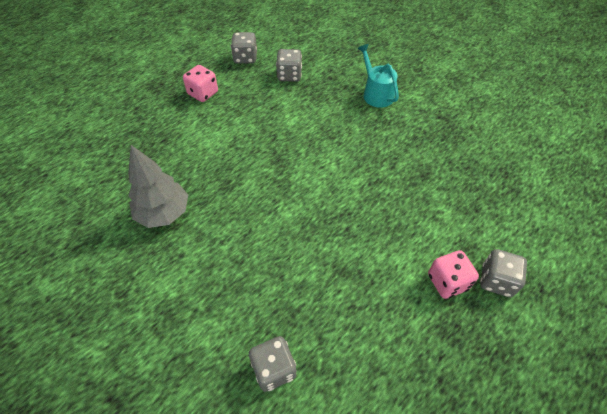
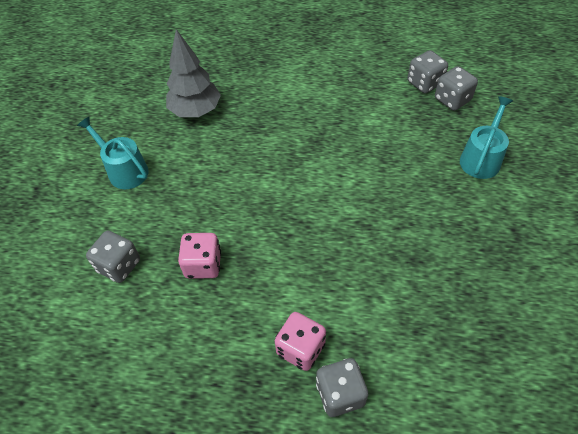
camera: 55 degrees right, 0 degrees up
pink dice [183,65,218,102] -> pink dice moved to [178,233,221,279]
grey dice [231,32,257,64] -> grey dice moved to [435,66,478,111]
none -> turquoise watering can [77,117,149,189]

